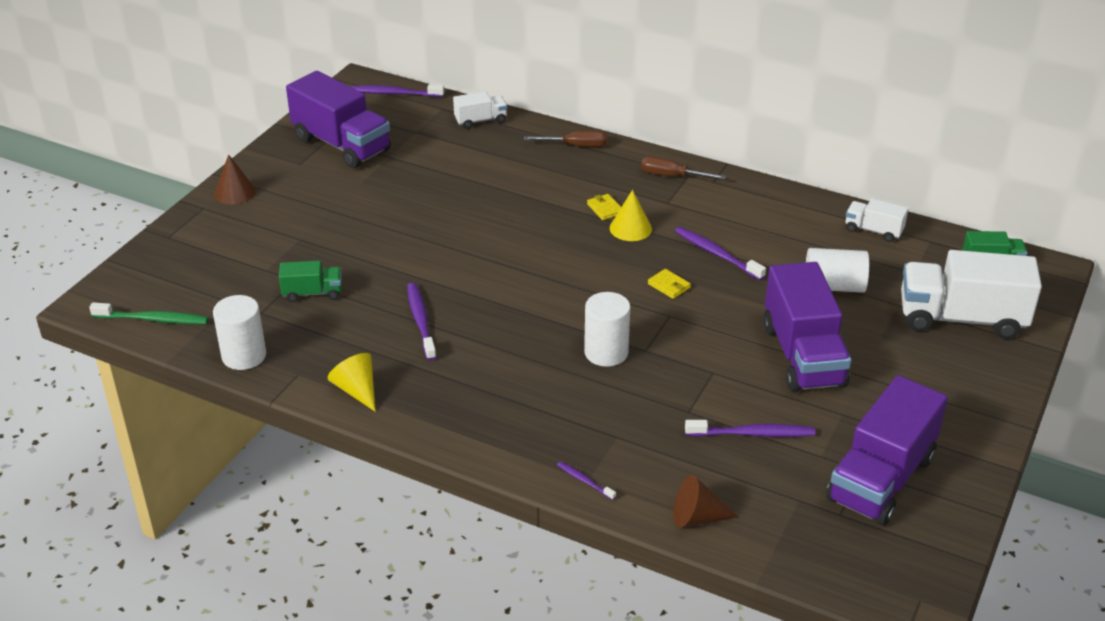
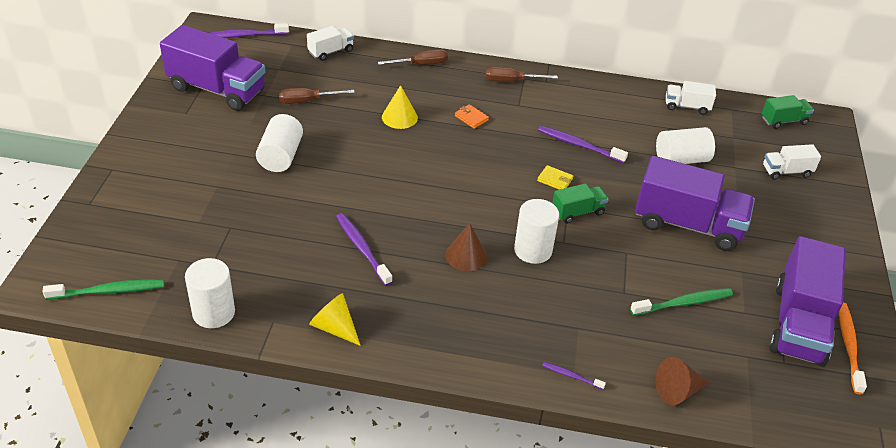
camera: 20 degrees left, 5 degrees up
brown cone [214,154,256,204] -> brown cone moved to [445,223,487,271]
green truck [279,261,342,302] -> green truck moved to [552,184,609,223]
yellow wallet [587,194,621,220] -> orange wallet [455,104,489,129]
yellow cone [610,190,652,241] -> yellow cone moved to [382,85,418,129]
purple toothbrush [685,420,815,437] -> green toothbrush [630,288,733,316]
purple truck [763,262,852,392] -> purple truck turned 45 degrees counterclockwise [635,156,755,251]
white truck [901,250,1042,339] -> white truck [763,144,821,180], size x0.49
none -> white cylinder [256,114,303,172]
none -> brown screwdriver [279,88,355,104]
none -> orange toothbrush [839,303,867,395]

